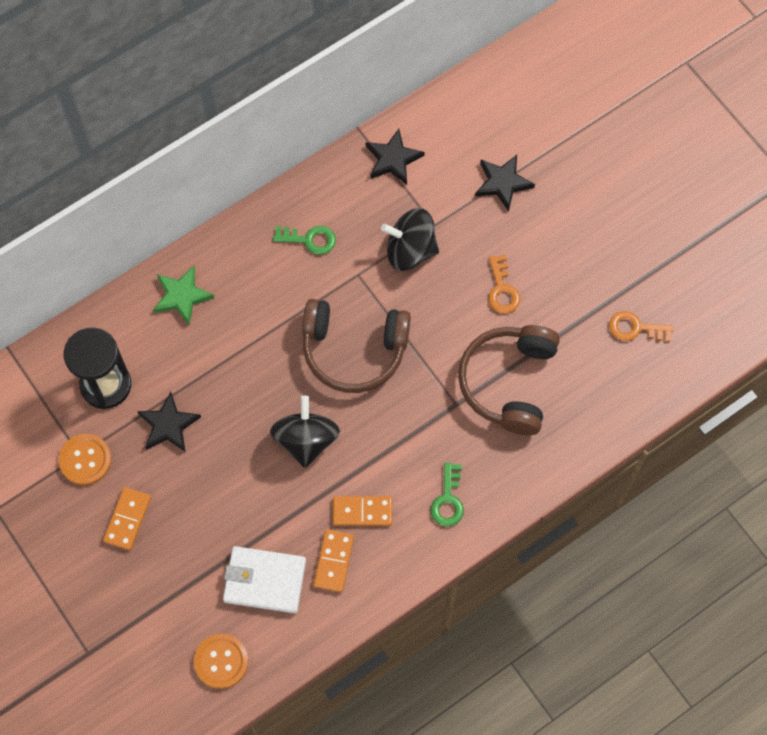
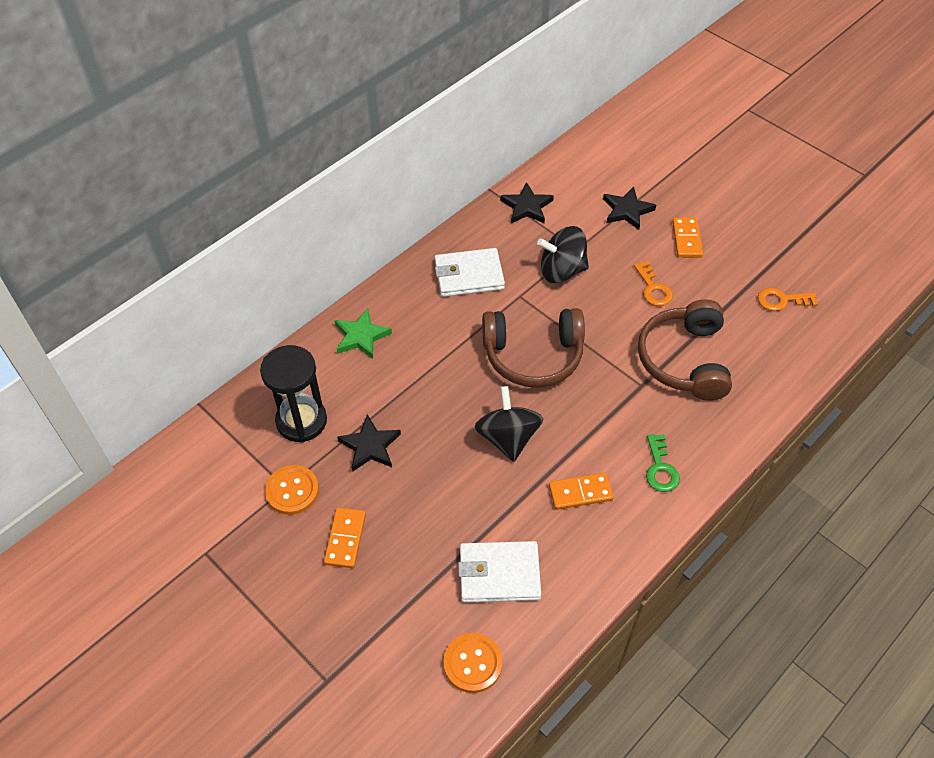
camera: 10 degrees left, 15 degrees down
green key [273,226,336,255] -> white wallet [434,248,505,297]
orange domino [314,529,354,593] -> orange domino moved to [672,218,703,258]

